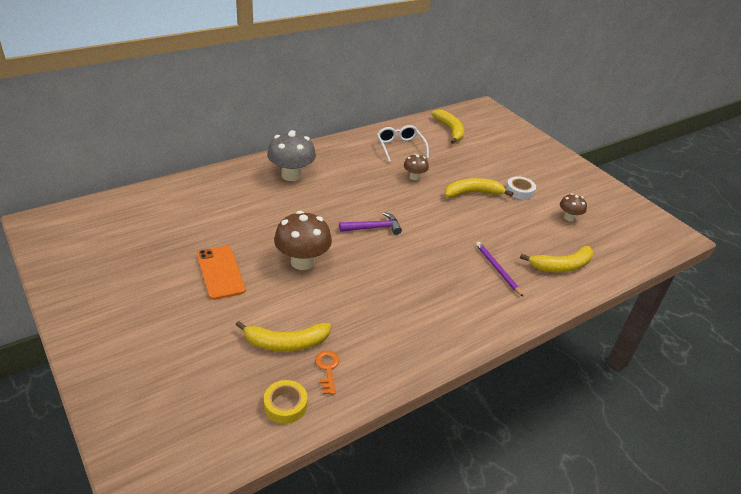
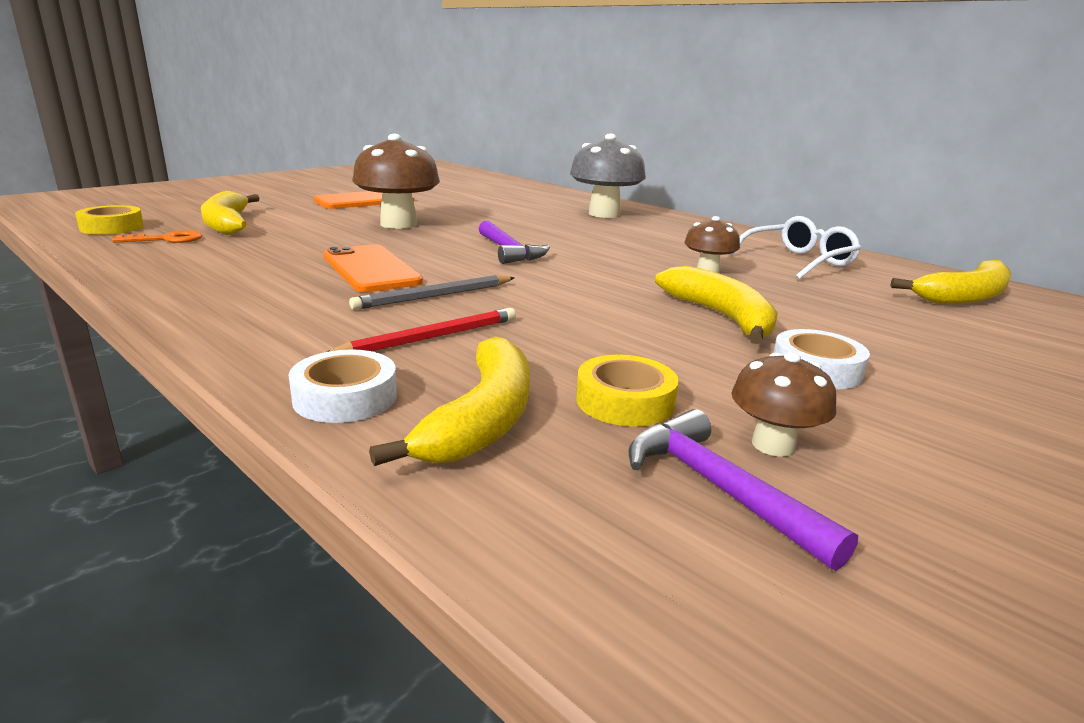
camera: 80 degrees right, 15 degrees down
purple pencil [476,242,523,297] -> red pencil [327,308,516,352]
yellow banana [520,246,593,272] -> yellow banana turned 135 degrees counterclockwise [369,336,530,466]
none -> white tape [289,349,397,423]
none -> orange phone [323,244,423,292]
none -> grey pencil [349,275,515,310]
none -> yellow tape [576,355,679,427]
none -> purple hammer [628,409,858,571]

